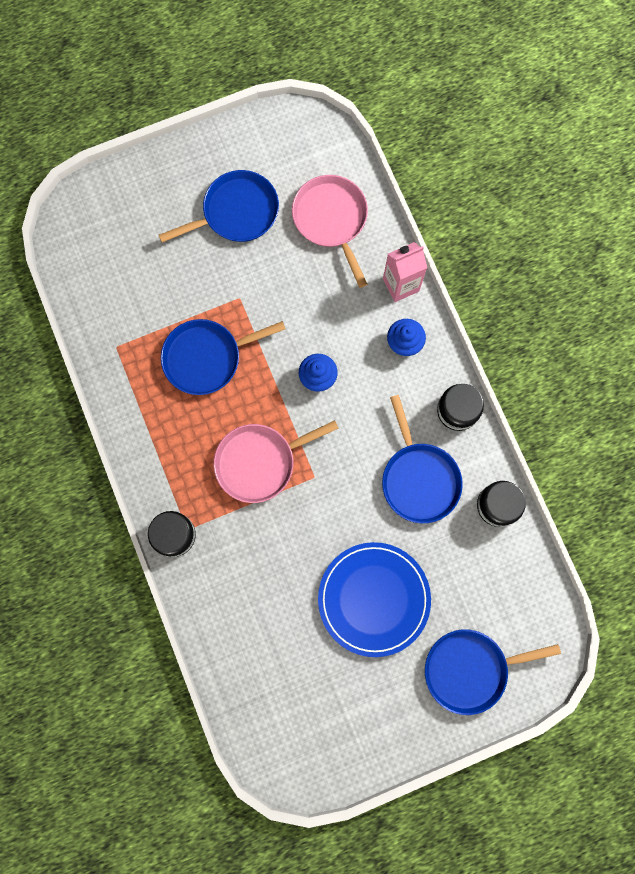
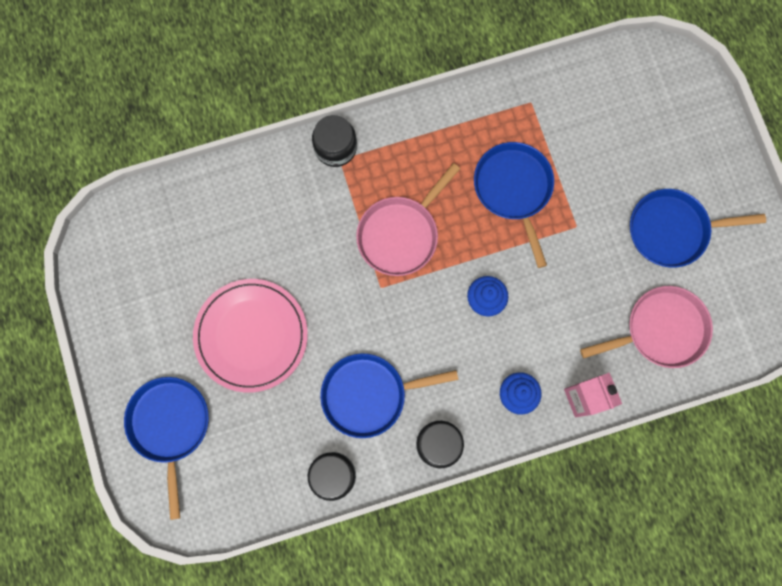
camera: 95 degrees right, 0 degrees up
blue pan [159,170,279,242] -> blue pan turned 105 degrees clockwise [630,189,766,268]
pink pan [214,420,339,503] -> pink pan turned 120 degrees counterclockwise [356,163,460,276]
blue plate [318,542,431,657] -> pink plate [193,279,308,393]

